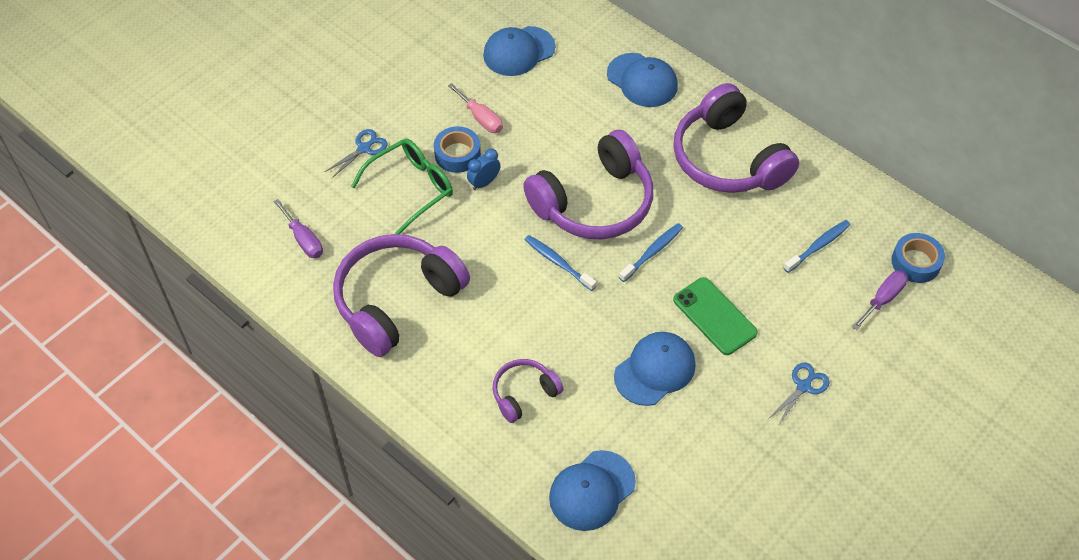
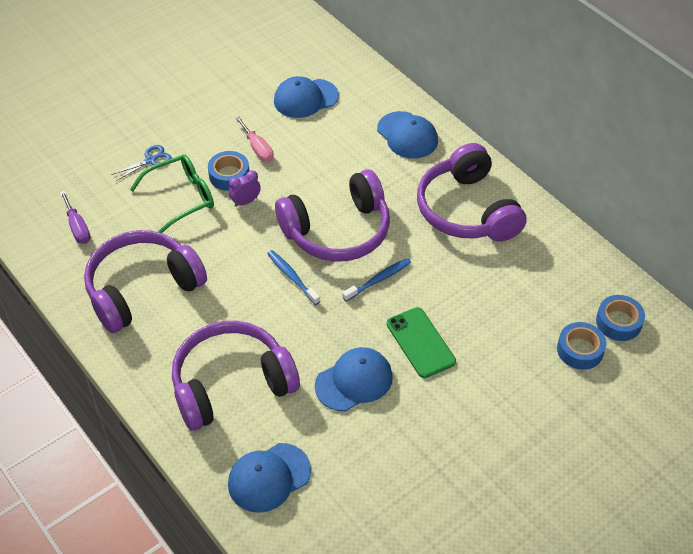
camera: 10 degrees right, 5 degrees down
blue clock [467,148,501,190] -> purple clock [229,170,261,207]
purple headphones [493,359,564,423] -> purple headphones [172,321,300,431], size x2.00
blue scissors [768,362,830,426] -> none
blue toothbrush [783,220,850,273] -> none
purple screwdriver [852,271,908,330] -> blue tape [557,322,607,370]

